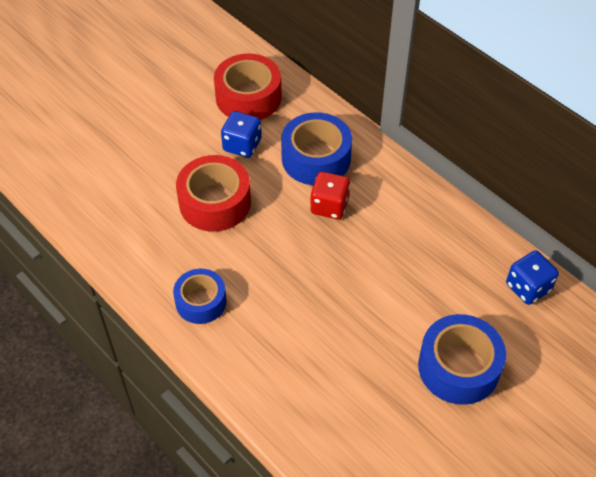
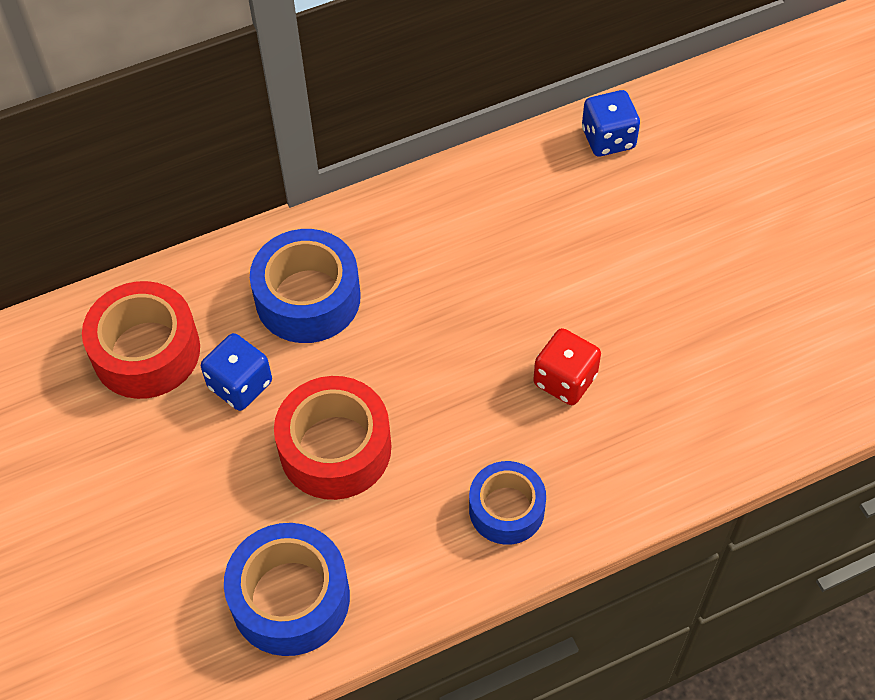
camera: 70 degrees left, 5 degrees up
red dice [310,172,350,219] -> red dice moved to [533,328,601,405]
blue tape [418,314,506,405] -> blue tape moved to [224,523,350,656]

